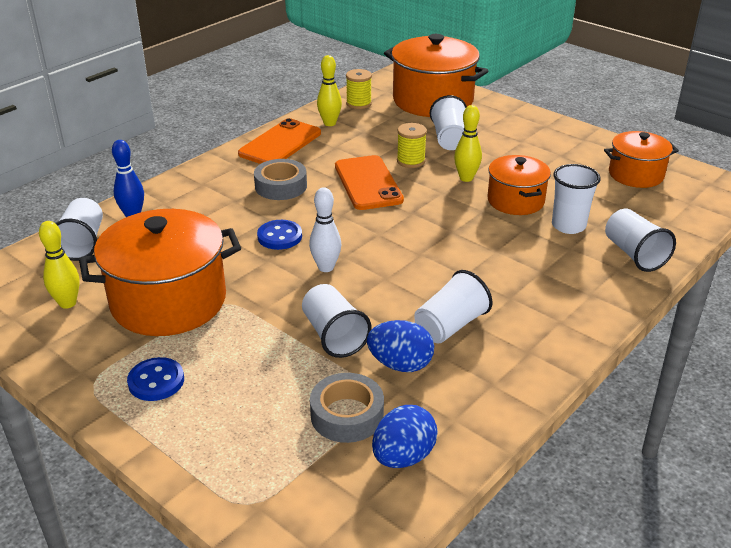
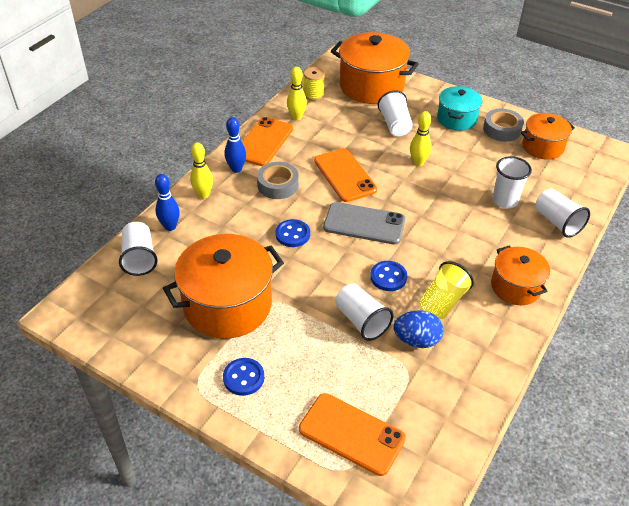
camera: 10 degrees left, 10 degrees up
yellow bowling pin [39,221,80,309] -> yellow bowling pin moved to [190,142,213,199]
white bowling pin [309,187,341,272] -> none
grey tape [310,373,384,443] -> grey tape moved to [483,108,524,142]
blue egg [372,405,438,468] -> none
yellow spool [397,123,427,168] -> none
white cup [414,270,492,344] -> yellow cup [420,261,474,319]
orange pot [488,155,551,215] -> orange pot moved to [491,245,550,305]
none -> blue bowling pin [224,117,246,173]
none -> orange phone [299,393,406,476]
none -> grey phone [323,202,405,245]
none -> blue button [370,261,407,291]
none -> turquoise pot [437,86,482,131]

